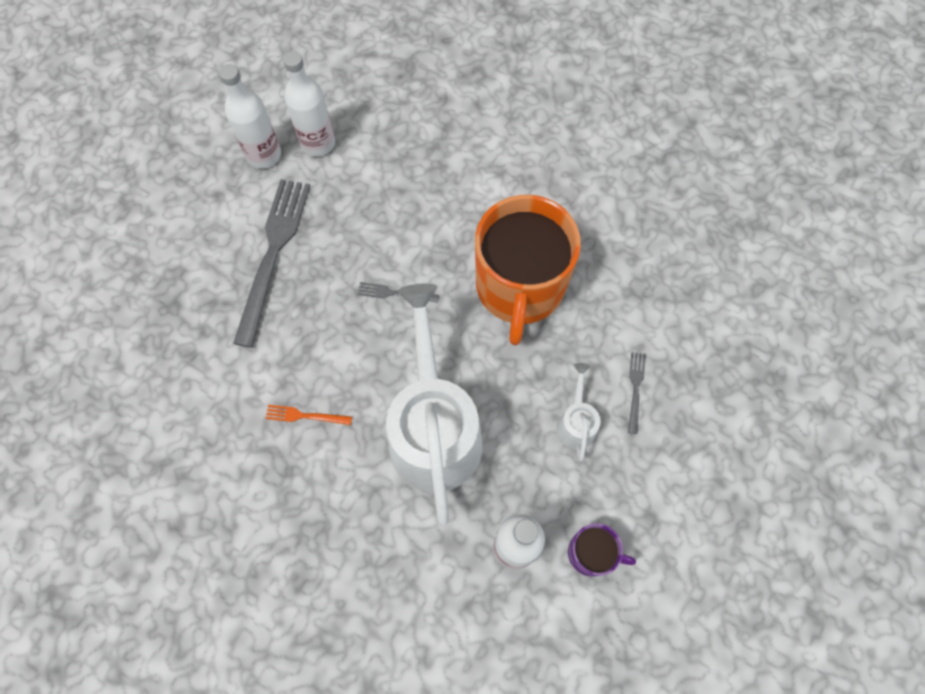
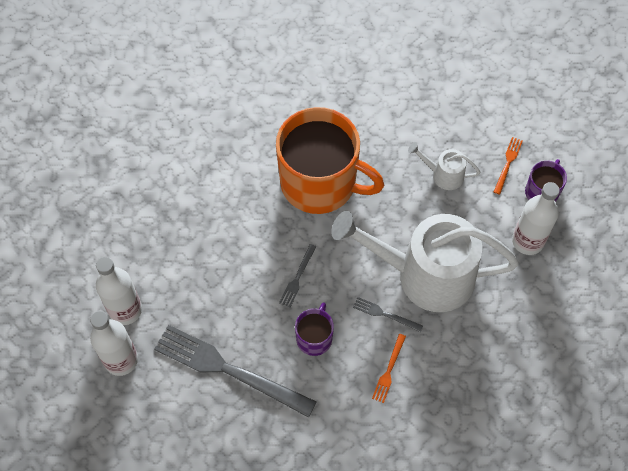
camera: 75 degrees left, 5 degrees down
grey fork [628,352,646,434] -> grey fork moved to [353,297,423,332]
none -> purple mug [295,302,334,356]
none -> orange fork [494,137,523,195]

